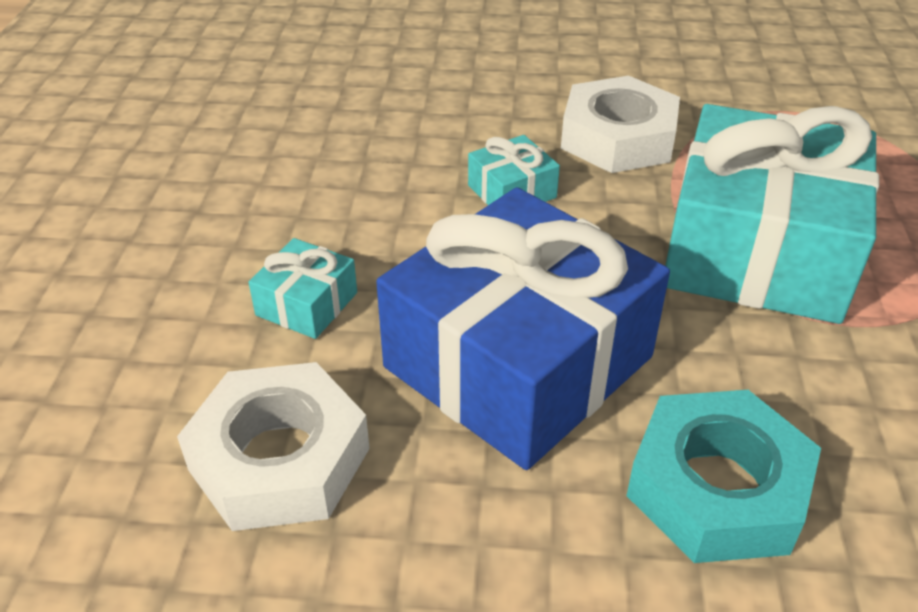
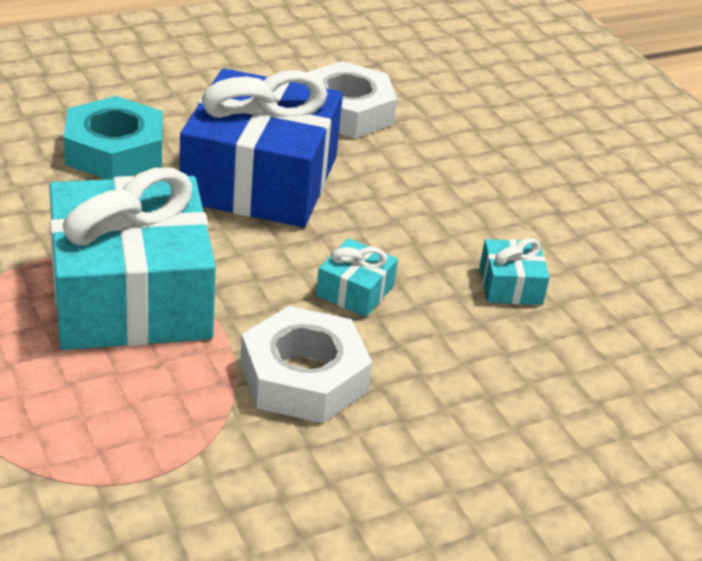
camera: 145 degrees right, 5 degrees down
turquoise gift [248,238,357,339] -> turquoise gift moved to [480,238,550,305]

